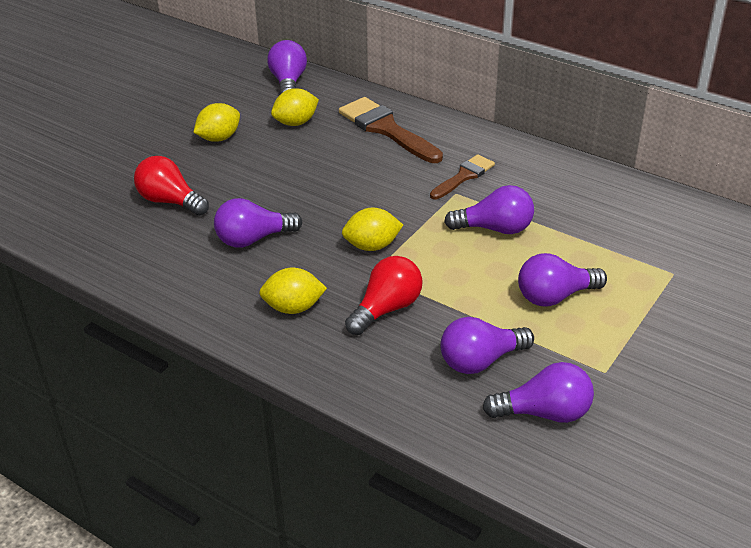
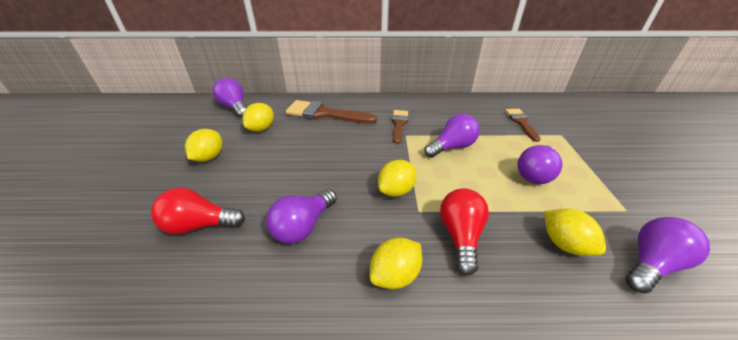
camera: 35 degrees left, 0 degrees up
purple light bulb [440,317,534,374] -> yellow lemon [544,208,606,256]
none -> brown brush [505,109,541,142]

